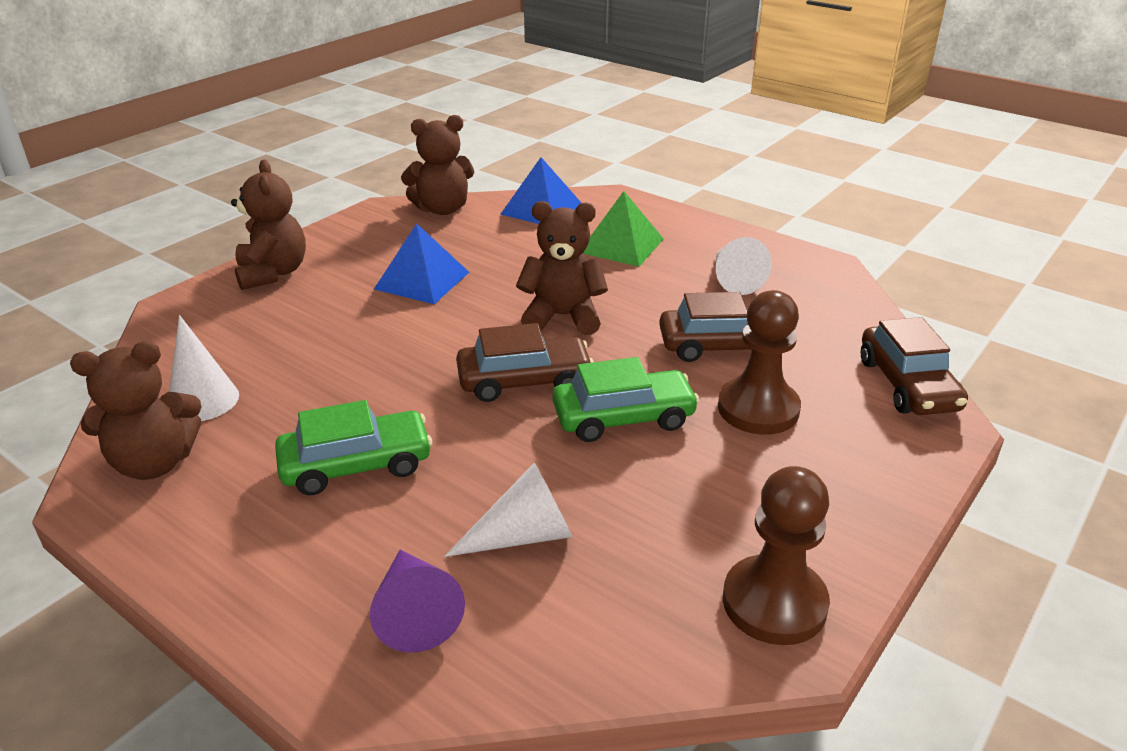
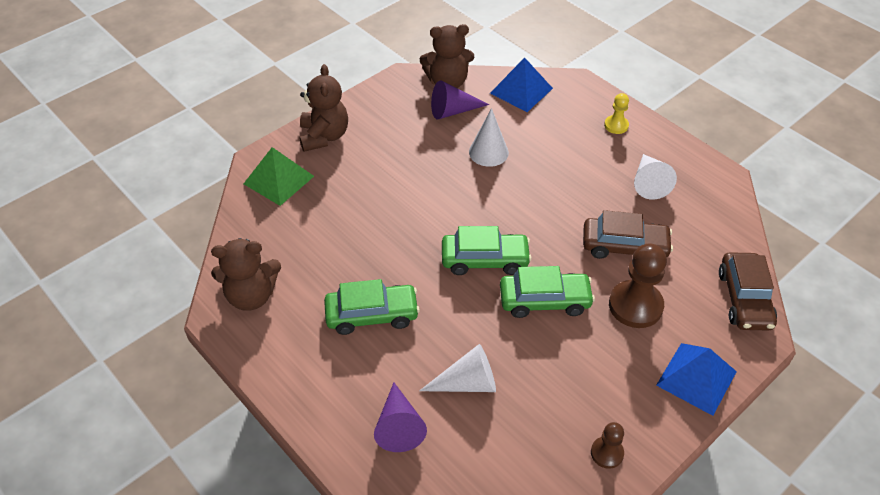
camera: 10 degrees right, 15 degrees up
white cone [169,315,239,421] -> white cone moved to [469,108,509,167]
blue pyramid [374,223,469,304] -> blue pyramid moved to [656,343,737,416]
brown car [456,323,594,402] -> green car [442,226,532,275]
brown teddy bear [516,201,608,335] -> none
green pyramid [583,191,663,267] -> green pyramid moved to [244,147,314,206]
brown pawn [723,466,830,645] -> brown pawn [591,422,624,469], size x0.54
none -> purple cone [431,80,489,119]
none -> yellow pawn [604,93,629,134]

